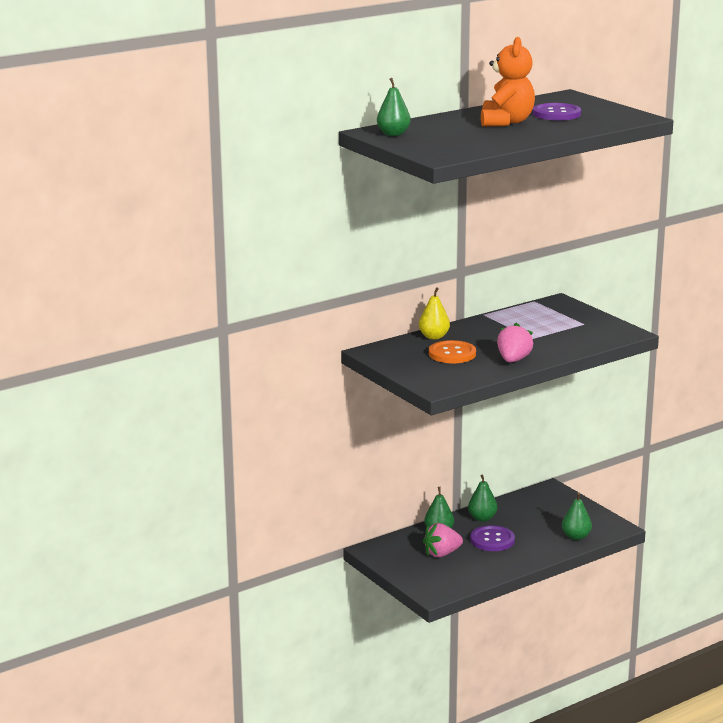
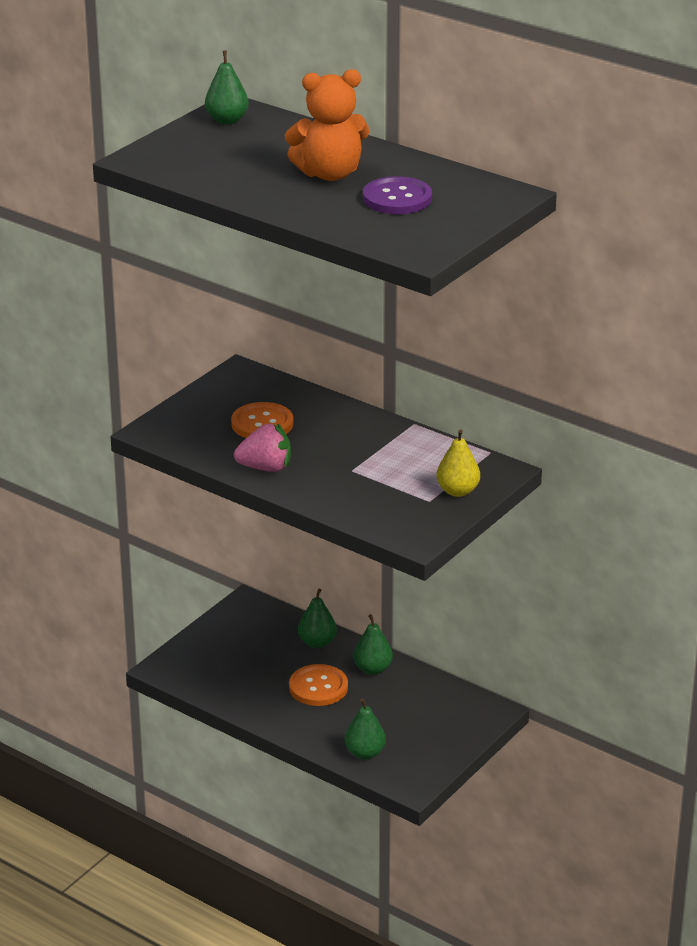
camera: 70 degrees right, 10 degrees up
yellow pear [419,287,450,340] -> yellow pear moved to [436,430,480,497]
pink strawberry [423,523,463,557] -> none
purple button [470,525,515,551] -> orange button [289,664,348,706]

